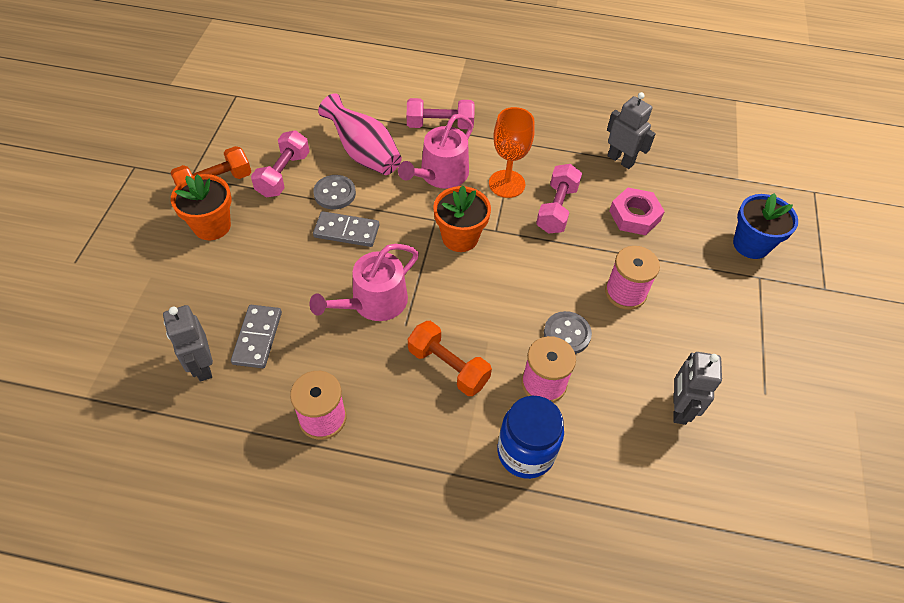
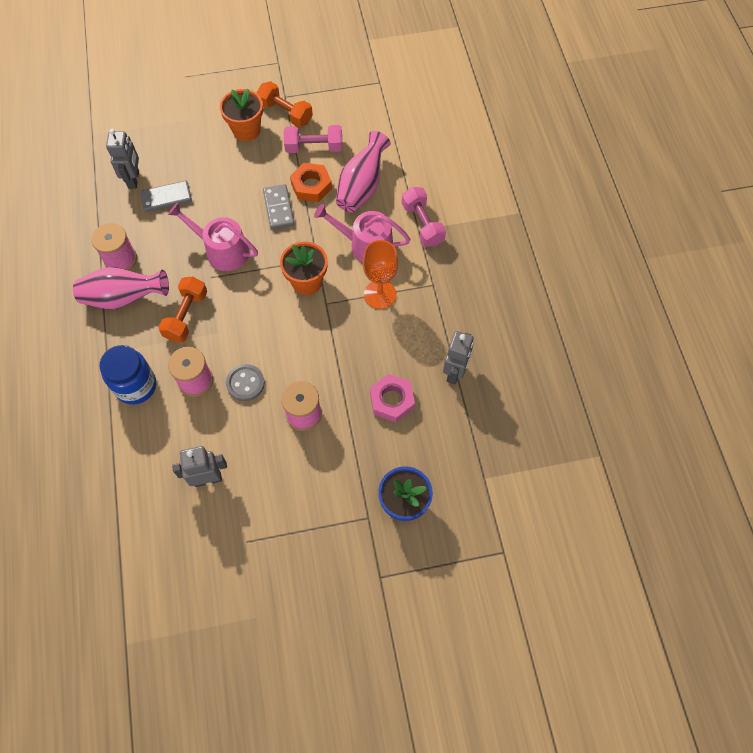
camera: 70 degrees right, 10 degrees up
grey robot [163,305,213,382] -> grey robot turned 135 degrees clockwise [106,129,139,189]
grey button [313,175,356,210] -> orange nut [290,163,332,202]
pink dumbbell [536,164,582,234] -> none
none -> pink vase [73,267,169,309]

